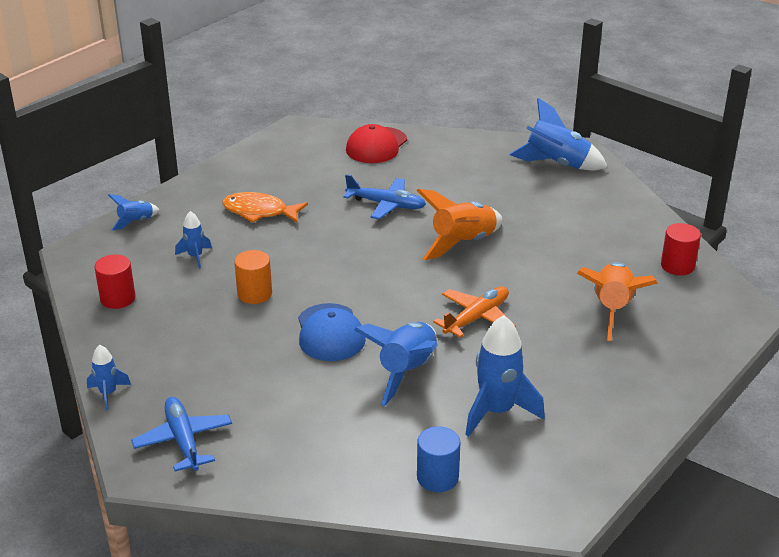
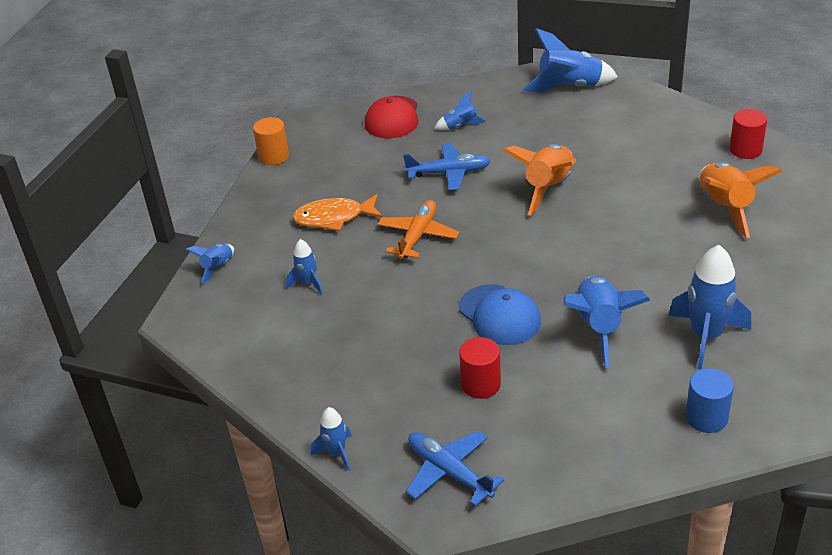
camera: 20 degrees left, 5 degrees up
red cylinder [94,255,136,309] -> red cylinder moved to [459,337,501,399]
orange cylinder [234,250,272,304] -> orange cylinder moved to [253,117,289,165]
orange plane [433,286,516,338] -> orange plane moved to [377,200,459,259]
none -> blue rocket [434,91,486,130]

